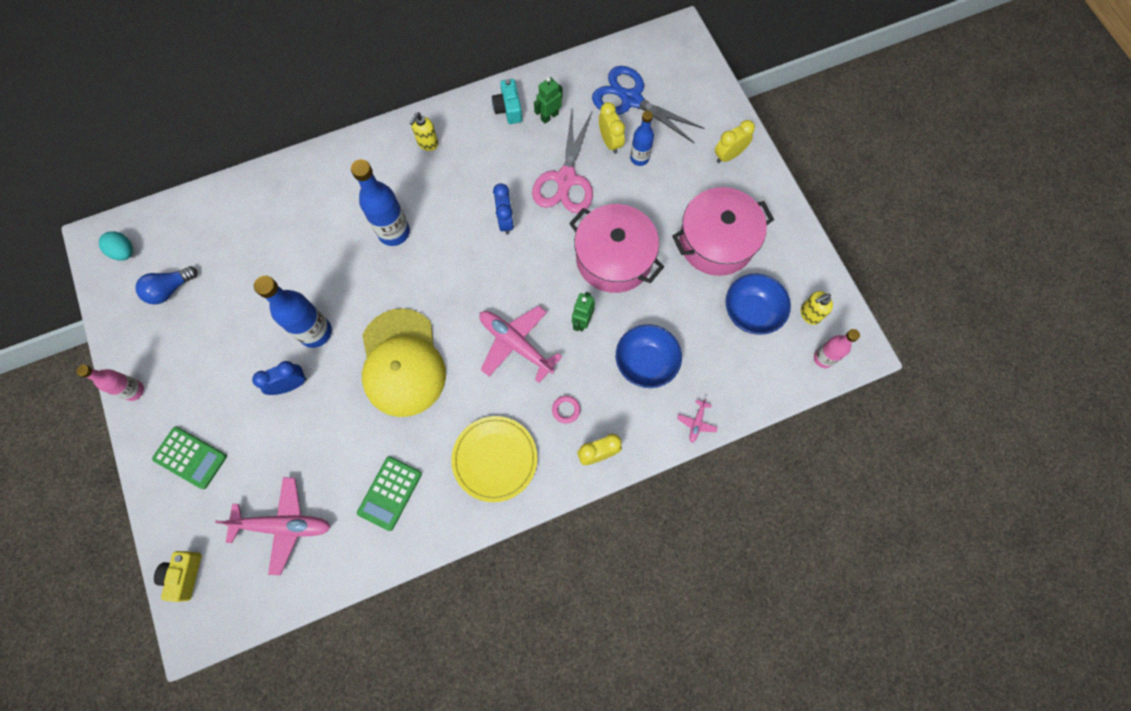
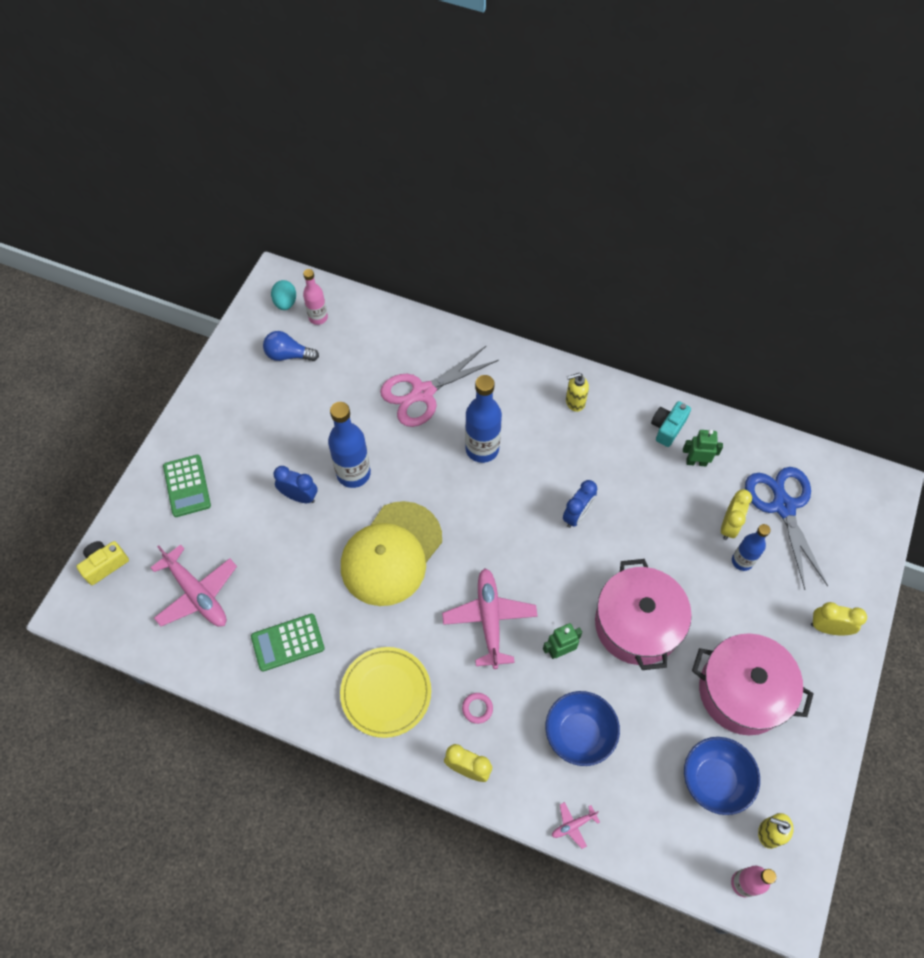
camera: 45 degrees right, 10 degrees down
pink bottle [76,365,144,401] -> pink bottle moved to [303,269,328,325]
pink scissors [532,110,593,213] -> pink scissors moved to [380,346,499,427]

